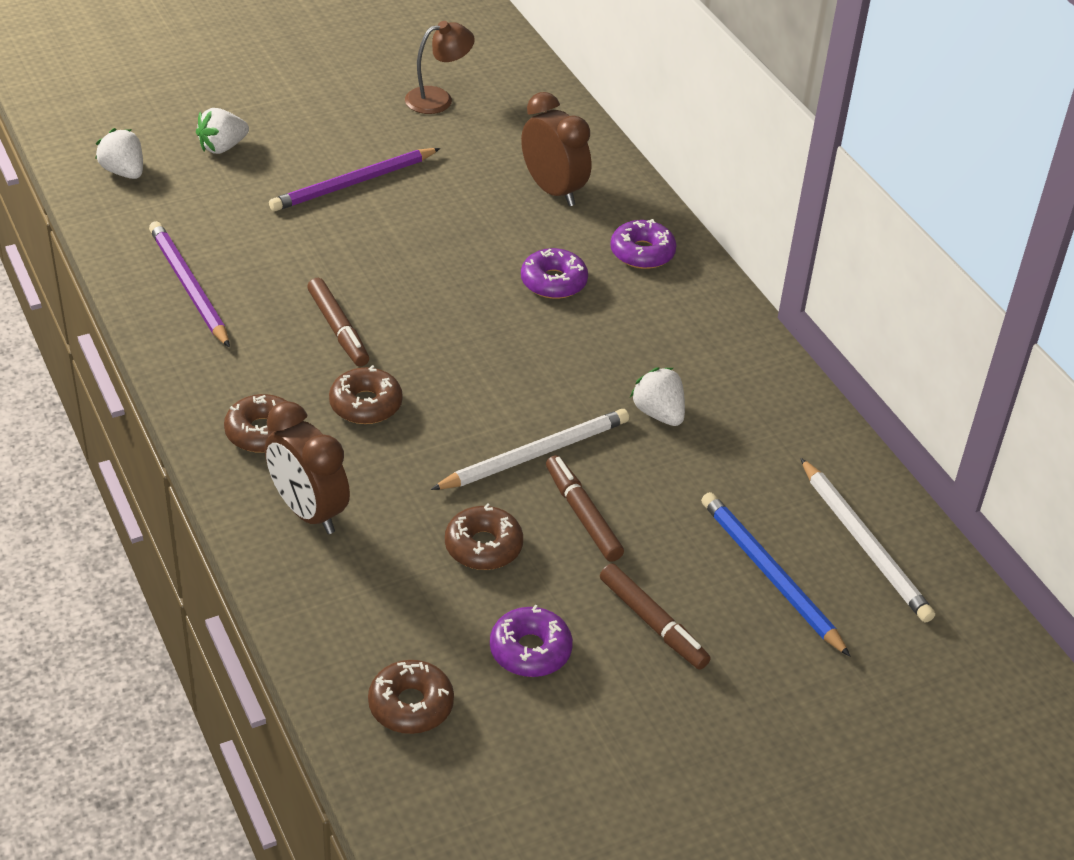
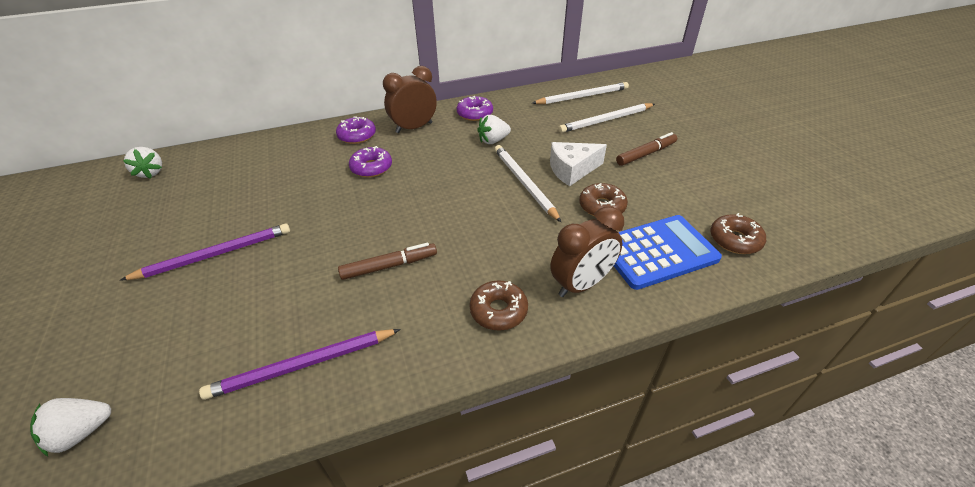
camera: 80 degrees left, 0 degrees up
white strawberry [196,108,249,154] -> white strawberry moved to [123,147,162,179]
purple pencil [269,148,440,212] -> purple pencil turned 90 degrees counterclockwise [120,223,290,280]
brown donut [329,365,403,424] -> none
brown lamp [405,21,475,114] -> none
purple donut [490,605,573,677] -> purple donut moved to [457,96,493,121]
brown clock [521,92,591,206] -> brown clock moved to [383,66,437,133]
brown marker [546,455,624,562] -> white cheese [550,142,607,186]
blue pencil [701,492,851,657] -> white pencil [559,103,655,133]
none -> blue calculator [614,215,722,290]

